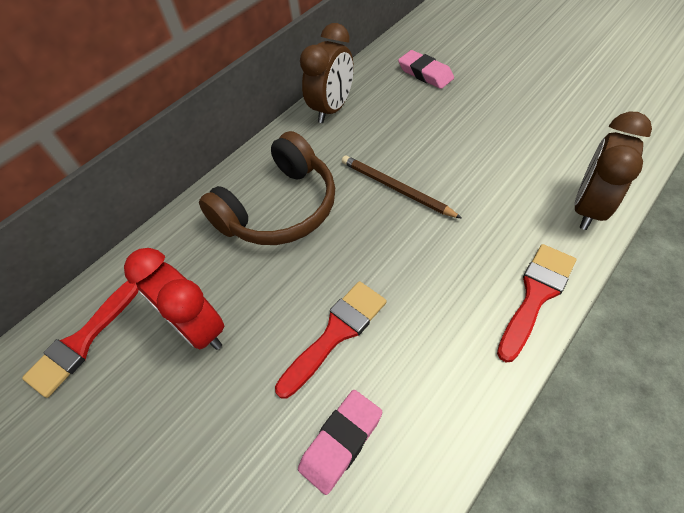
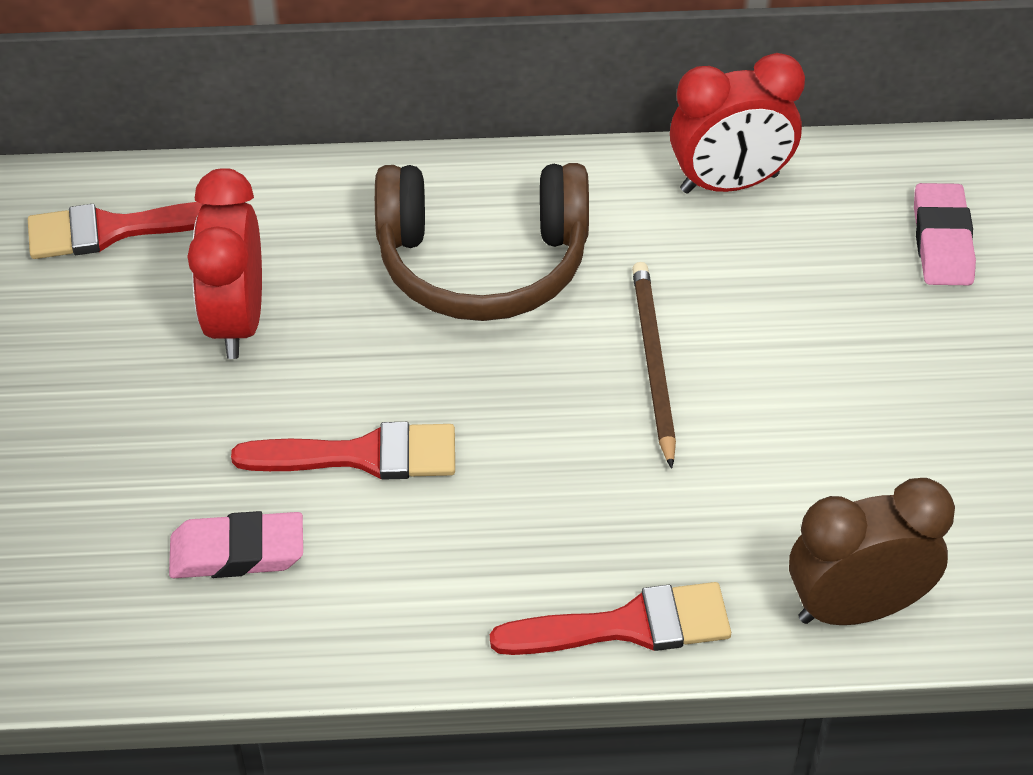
camera: 40 degrees right, 5 degrees down
brown clock [300,23,354,123] -> red clock [670,53,805,194]

